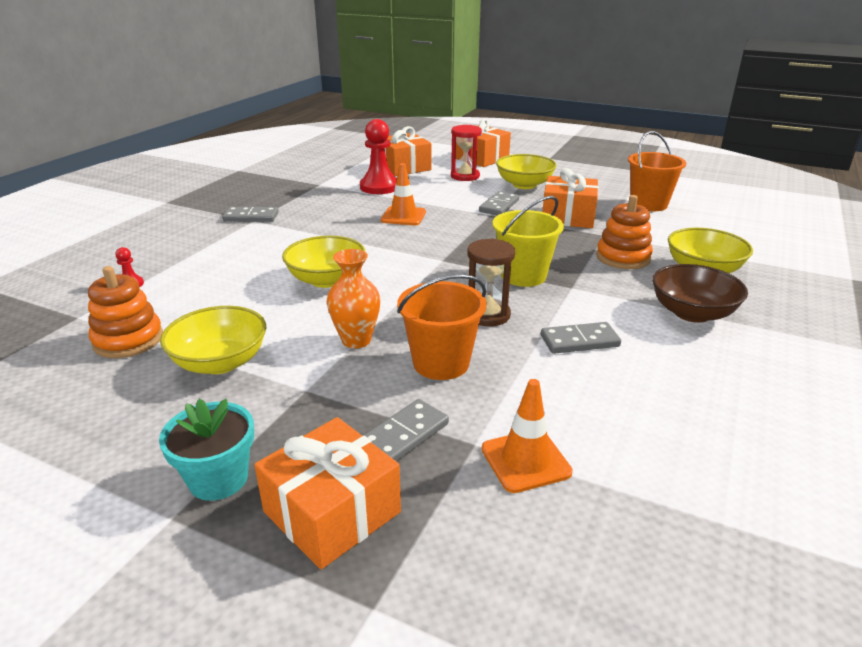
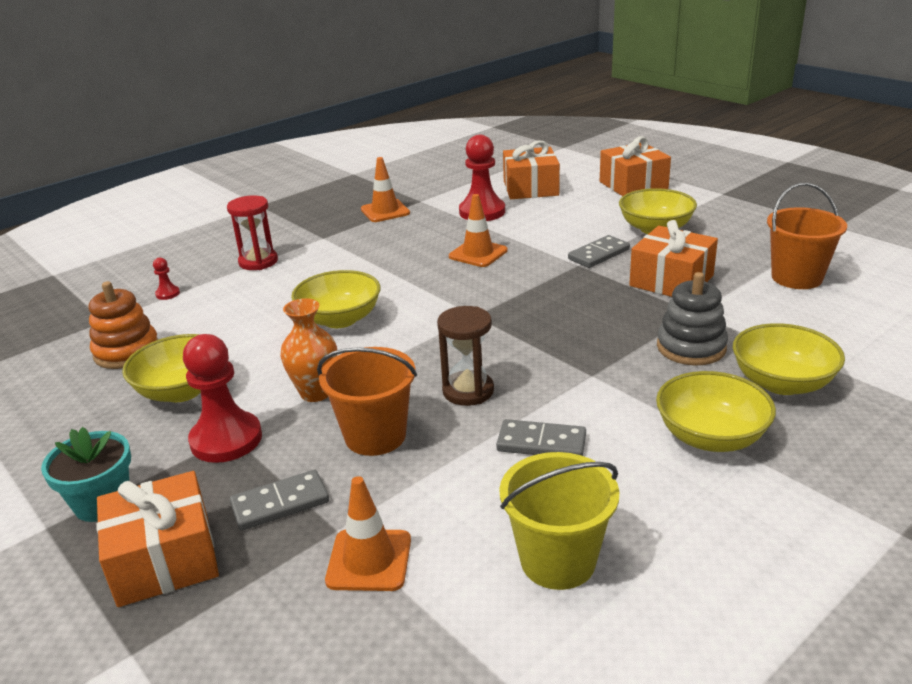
camera: 25 degrees right, 0 degrees up
grey domino [222,207,279,222] -> none
red hourglass [451,125,482,181] -> red hourglass moved to [227,195,278,270]
yellow bucket [492,196,564,287] -> yellow bucket moved to [499,452,619,590]
orange stacking toy [596,195,653,269] -> grey stacking toy [657,272,728,366]
brown bowl [652,264,748,323] -> yellow bowl [656,371,776,452]
none -> red pawn [183,334,262,463]
none -> orange traffic cone [361,157,410,222]

